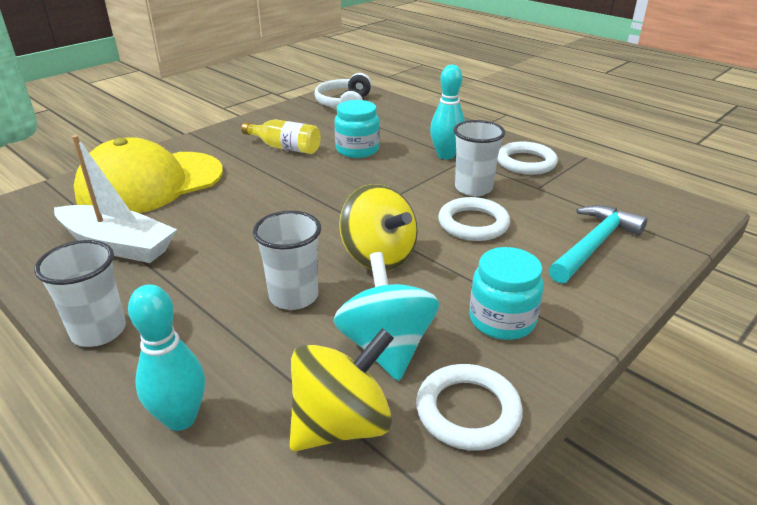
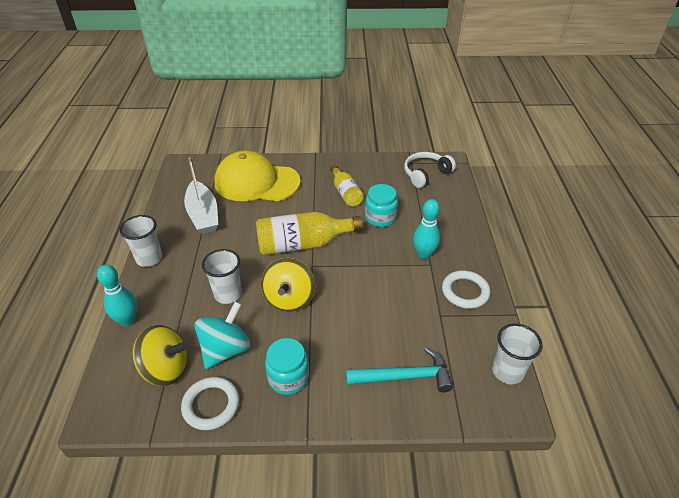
camera: 45 degrees right, 10 degrees up
white ring [438,197,510,241] -> none
white cup [453,120,505,196] -> white cup moved to [492,323,543,385]
none -> yellow bottle [256,212,363,255]

